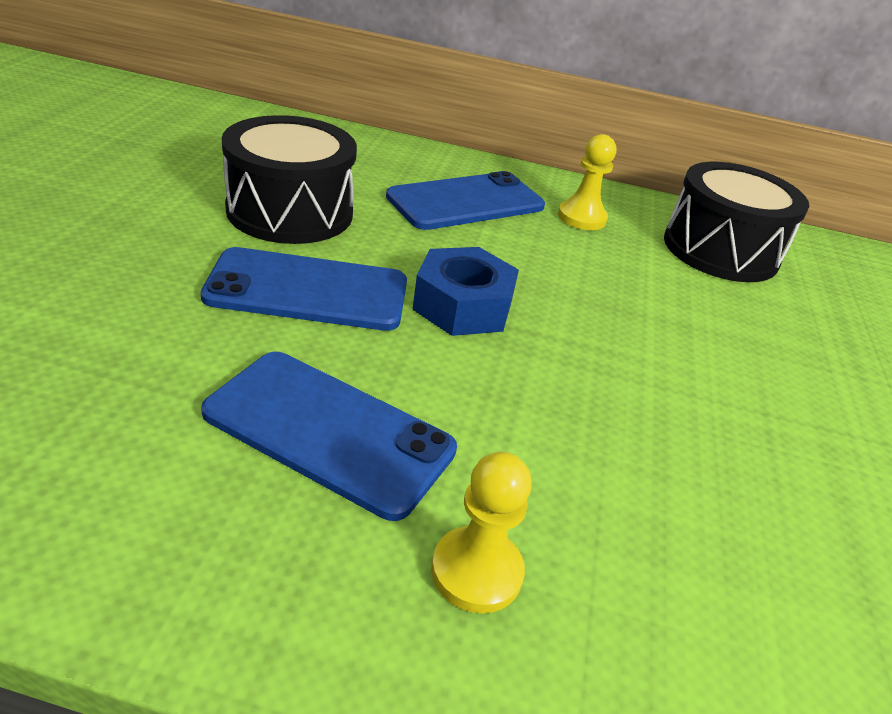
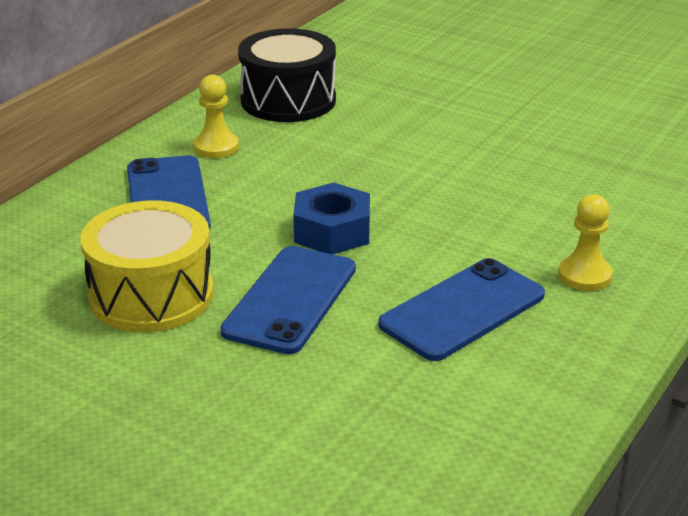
camera: 65 degrees left, 5 degrees down
black drum [222,115,357,244] -> yellow drum [81,201,214,332]

